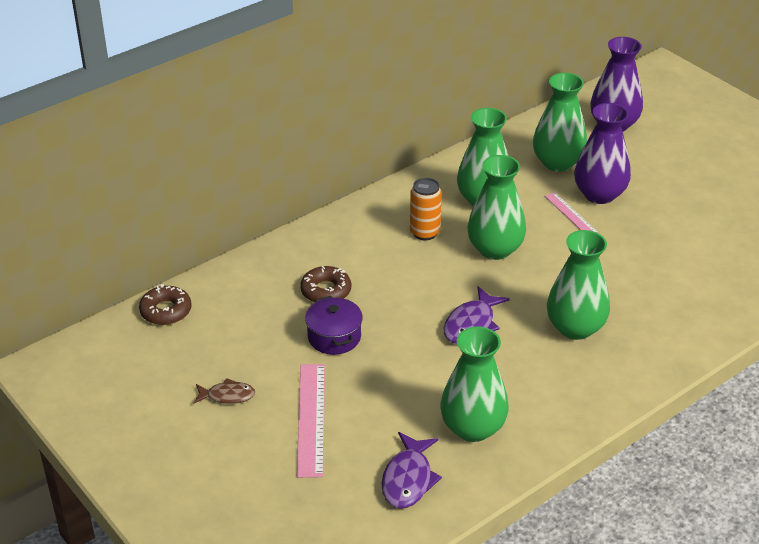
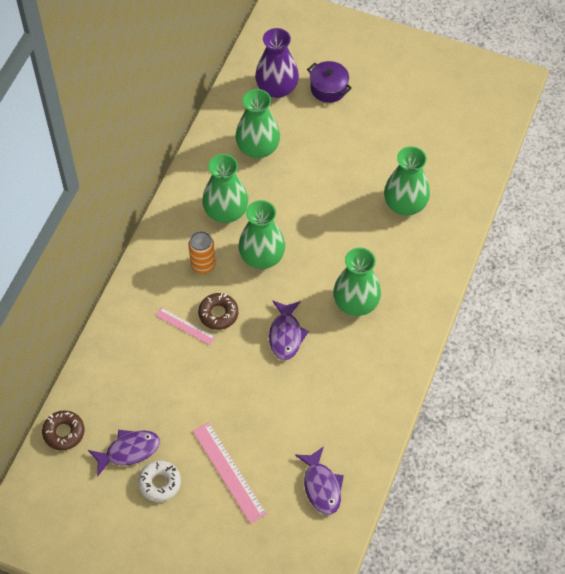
camera: 30 degrees left, 20 degrees up
brown fish [194,378,255,404] -> white donut [138,460,181,502]
brown donut [300,266,351,302] -> brown donut moved to [198,293,238,330]
purple pot [305,296,363,355] -> purple pot moved to [307,61,352,103]
green vase [440,326,509,442] -> green vase moved to [384,146,430,215]
pink ruler [545,192,599,233] -> pink ruler moved to [155,308,215,345]
purple vase [574,103,631,204] -> none
none -> purple fish [88,430,160,477]

